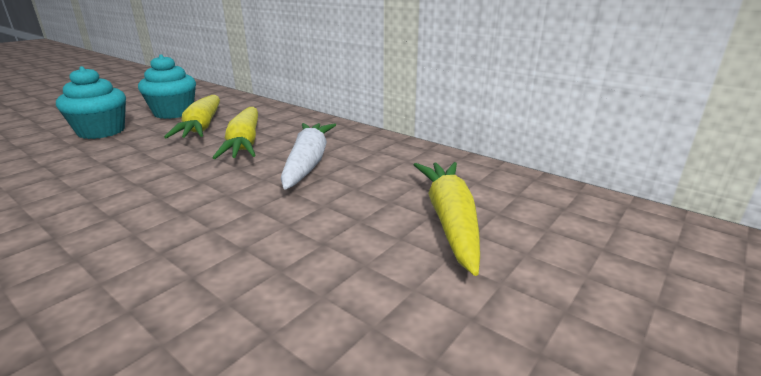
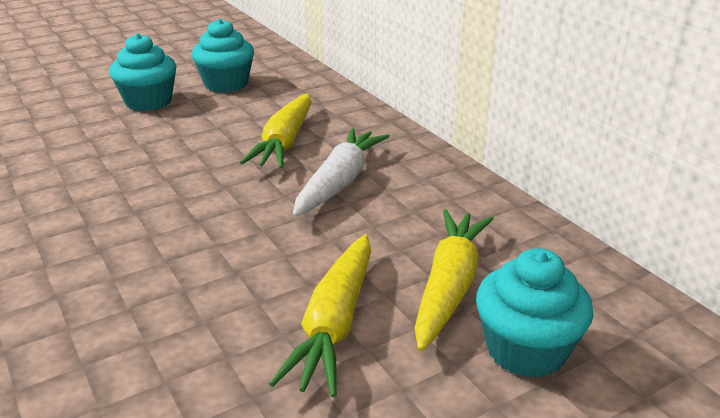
camera: 20 degrees right, 5 degrees up
yellow carrot [164,95,220,139] -> yellow carrot moved to [269,234,371,397]
none -> turquoise cupcake [476,248,593,378]

